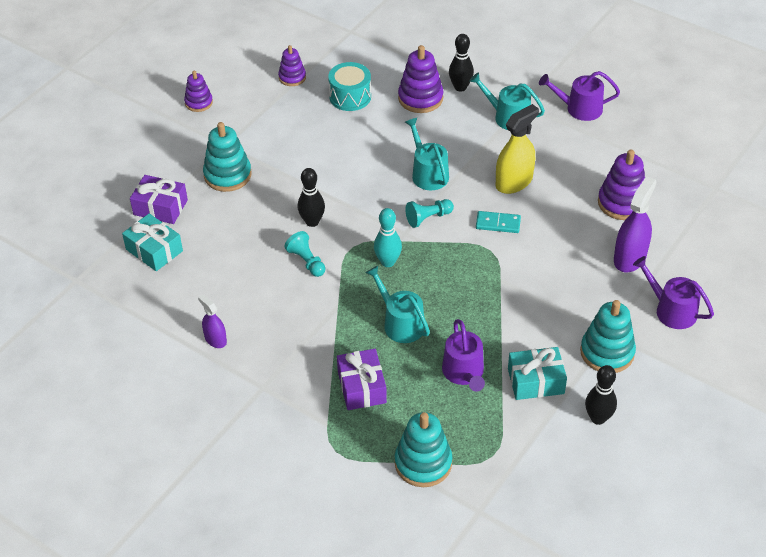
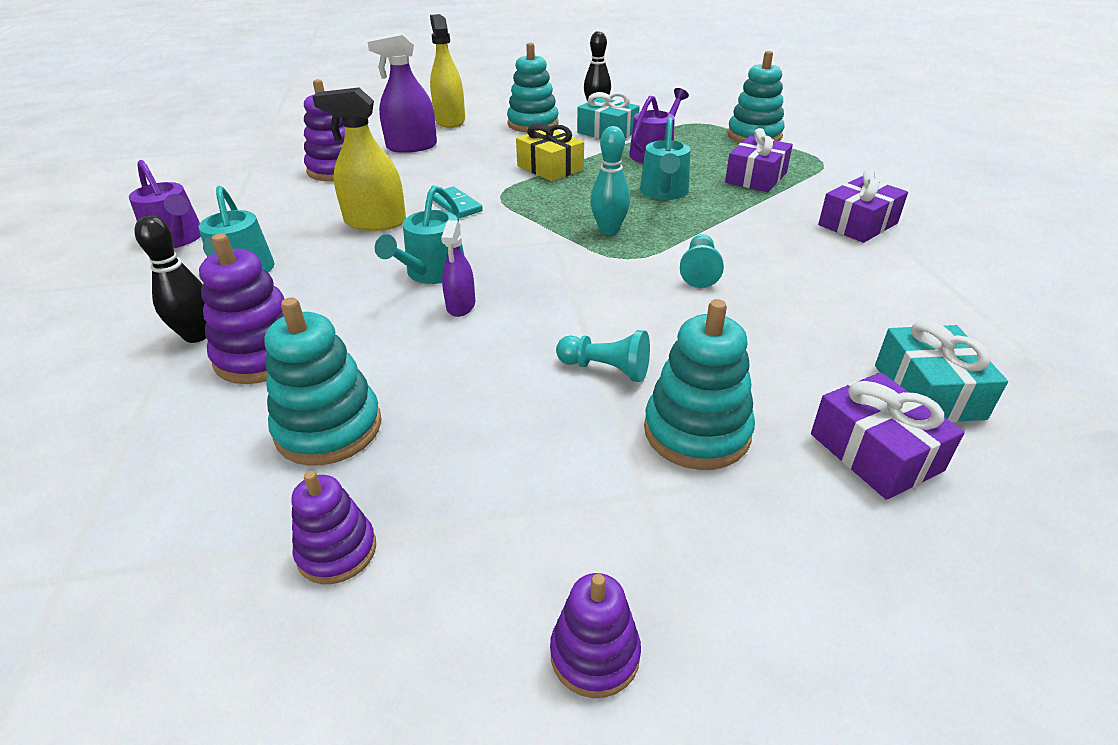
camera: 135 degrees left, 10 degrees down
purple spray bottle [198,295,227,348] -> purple spray bottle moved to [441,220,475,317]
black bowling pin [298,168,325,227] -> none
turquoise drum [328,62,371,111] -> turquoise stacking toy [265,297,382,466]
turquoise pawn [405,199,454,228] -> turquoise pawn moved to [556,330,650,382]
purple watering can [633,256,714,329] -> yellow spray bottle [430,14,465,128]
none -> yellow gift [516,123,584,181]
none -> purple gift [818,169,908,243]

